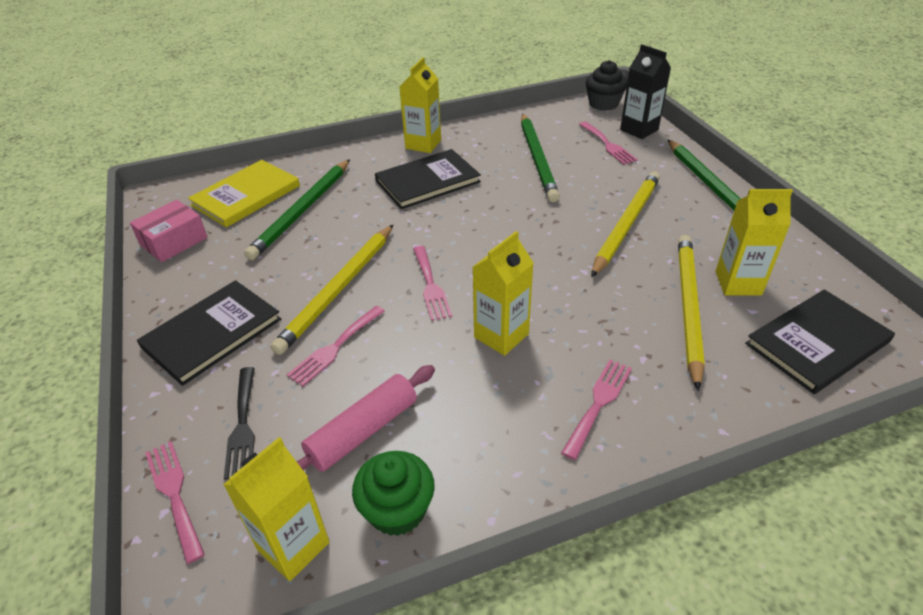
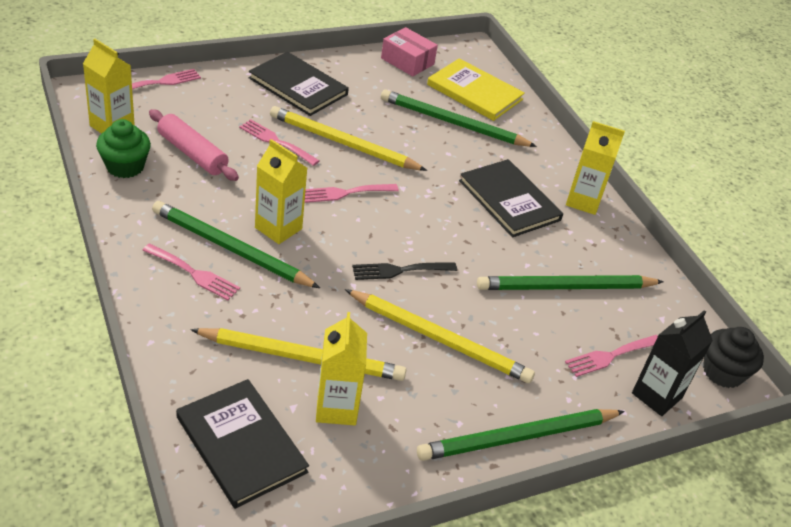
camera: 80 degrees right, 0 degrees up
black fork [224,367,255,480] -> black fork moved to [352,262,457,280]
none -> green pencil [152,201,320,288]

